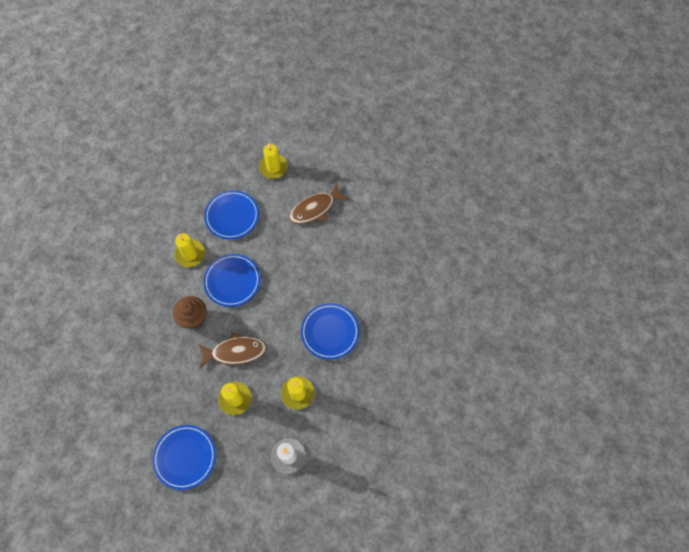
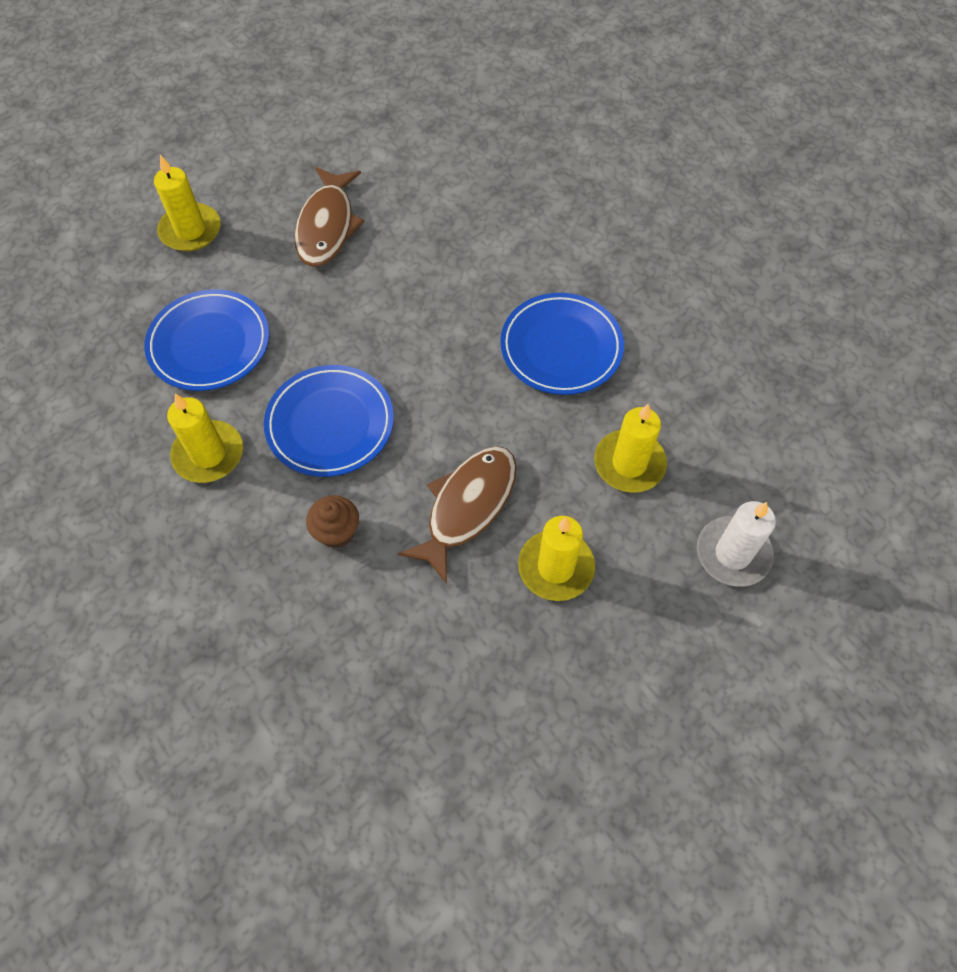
camera: 50 degrees left, 5 degrees down
blue plate [152,425,216,490] -> none
brown cupcake [173,296,206,329] -> brown cupcake [306,495,359,548], size x0.67

